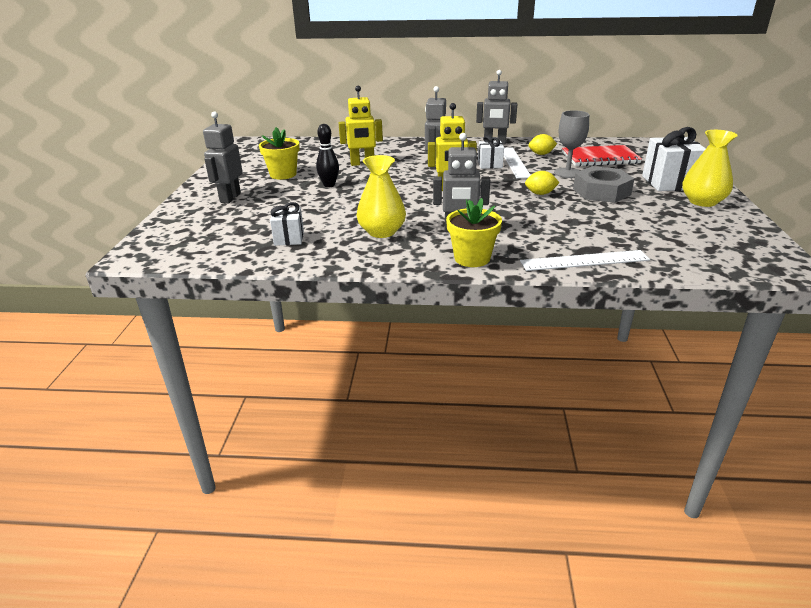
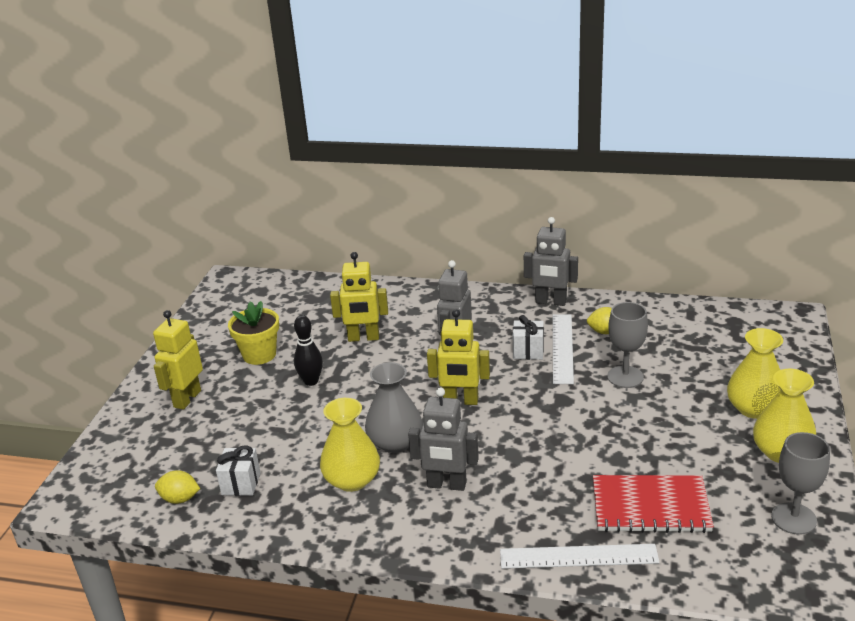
camera: 10 degrees right, 0 degrees up
grey robot [203,111,243,203] -> yellow robot [153,310,203,410]
yellow flower pot [446,198,502,267] -> none
yellow lemon [525,171,560,195] -> yellow lemon moved to [155,470,200,504]
red notebook [562,145,642,167] -> red notebook moved to [593,475,714,533]
grey nut [573,166,635,203] -> none
white gift [642,127,706,191] -> yellow vase [727,328,783,419]
none -> grey vase [365,362,422,453]
none -> grey goblet [771,432,830,535]

